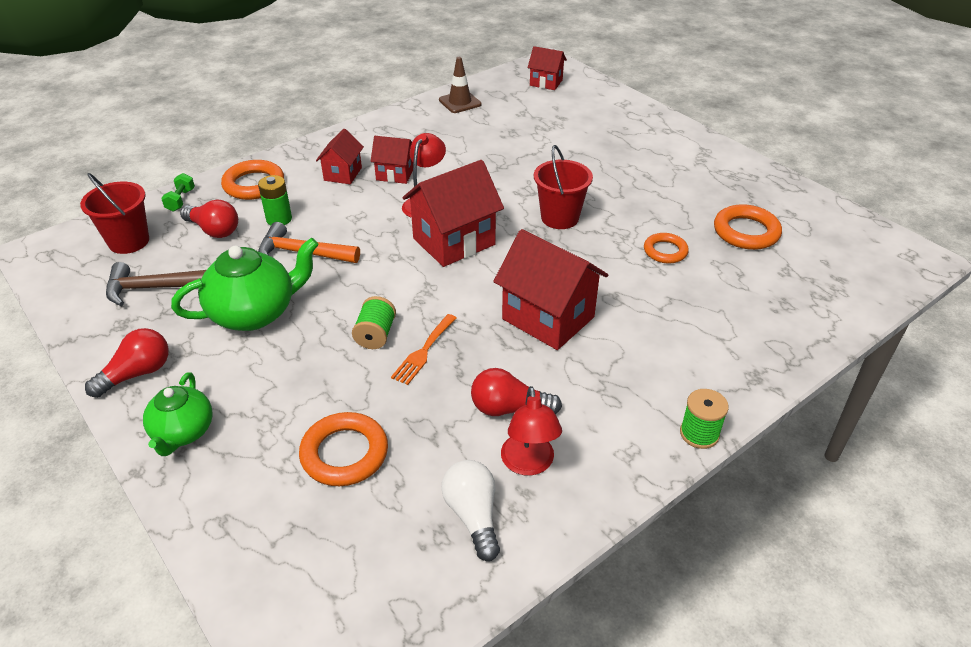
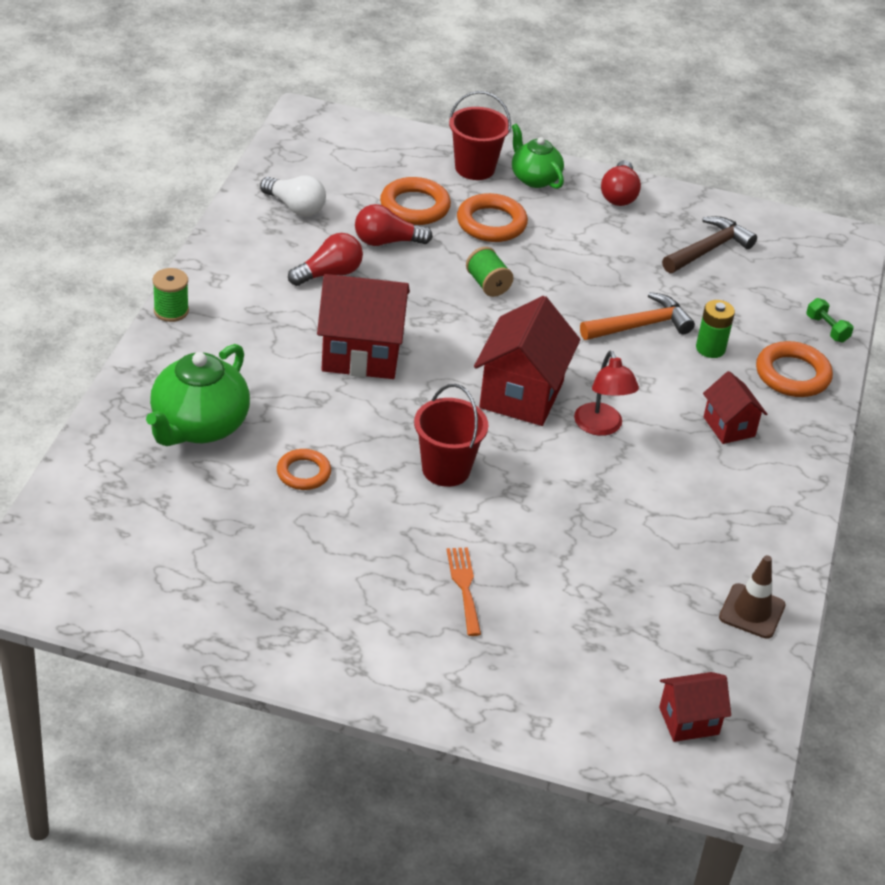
camera: 140 degrees right, 0 degrees up
red bucket [80,173,149,254] -> red bucket moved to [449,91,511,180]
green teapot [171,238,319,331] -> green teapot moved to [146,344,250,446]
red light bulb [180,200,238,238] -> red light bulb moved to [355,204,433,246]
red house [371,136,413,184] -> none
orange fork [391,314,457,385] -> orange fork moved to [447,547,481,636]
red lamp [501,386,562,476] -> none
orange ring [714,204,782,250] -> orange ring moved to [457,193,528,242]

